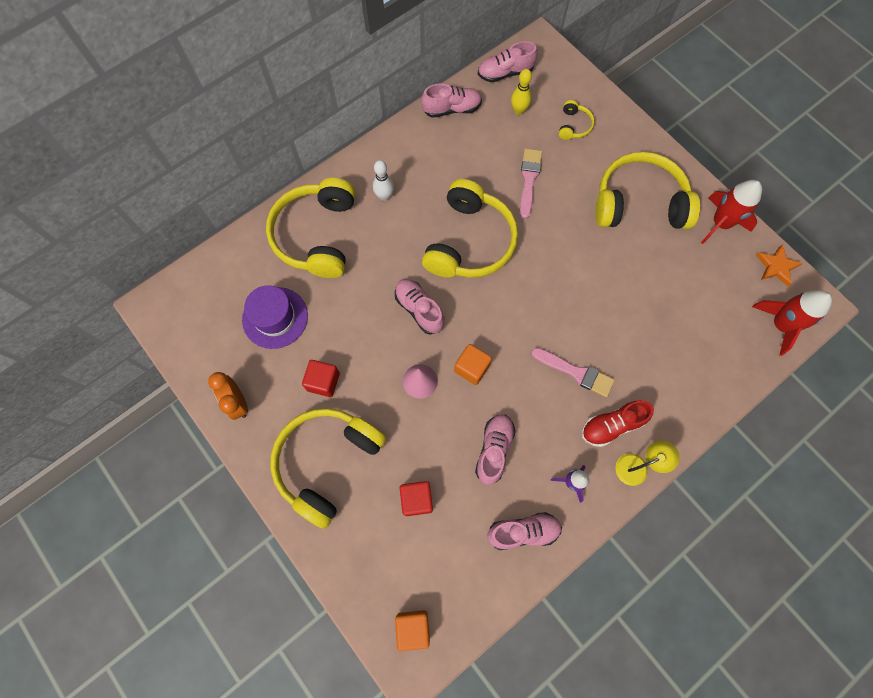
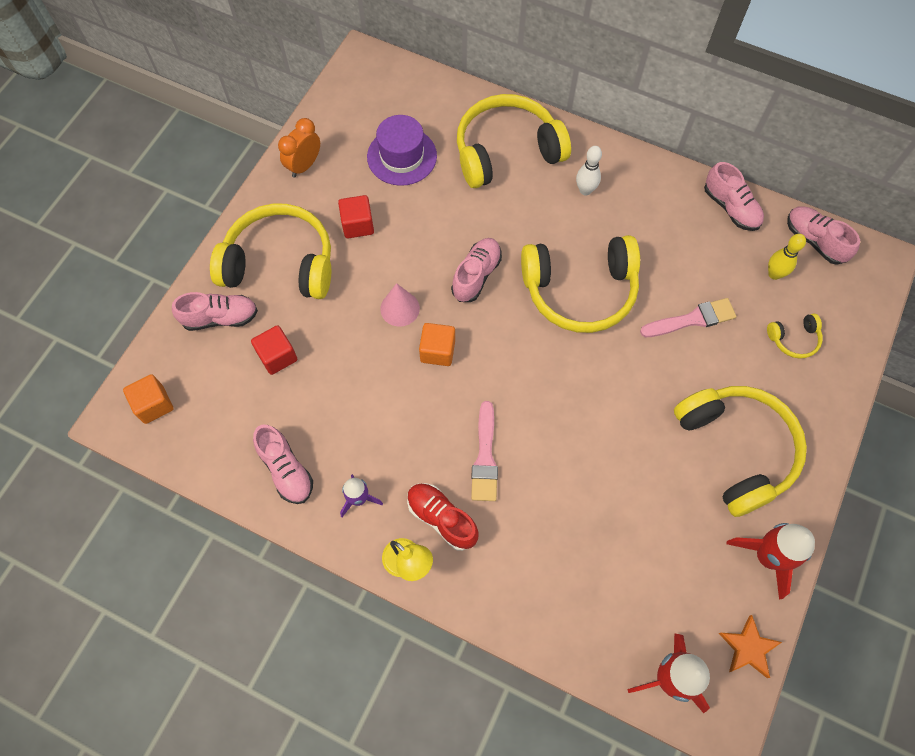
camera: 65 degrees right, 5 degrees down
pink shoe [475,414,516,485] -> pink shoe moved to [172,292,258,331]

